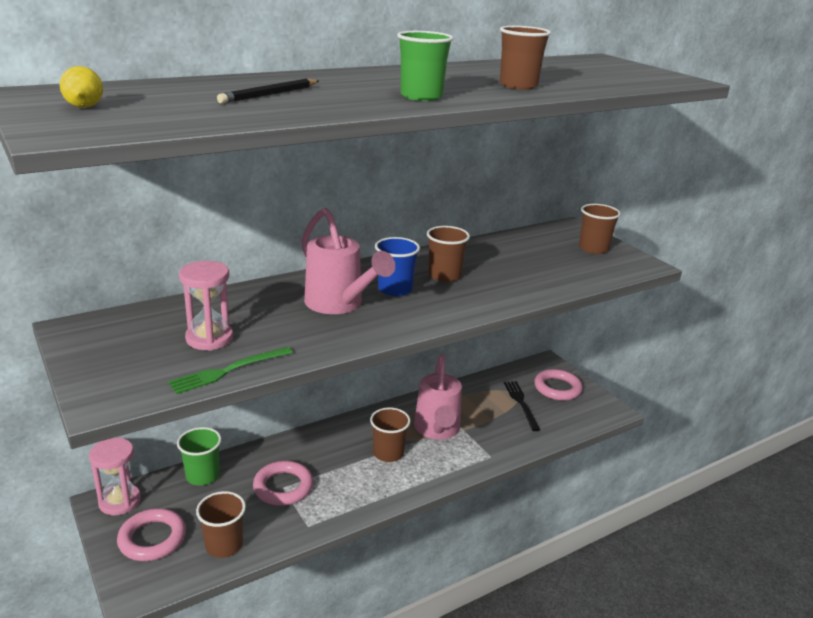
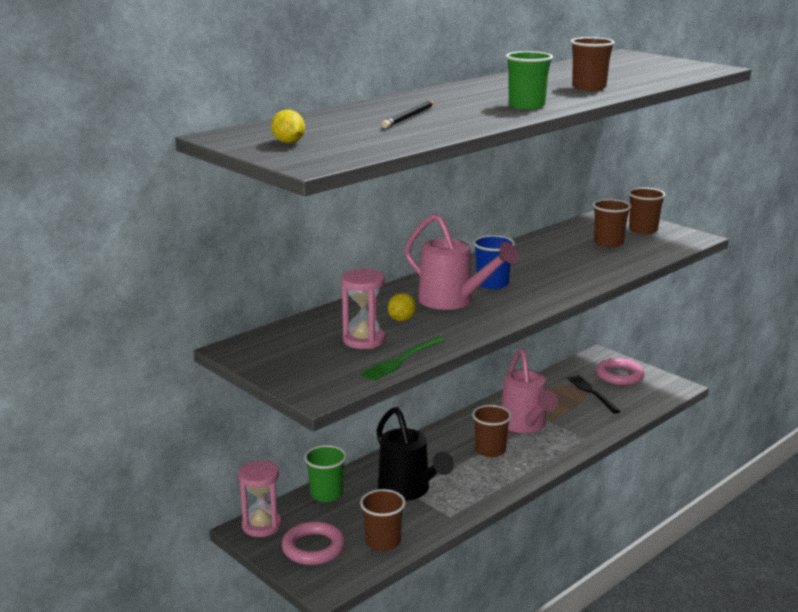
camera: 10 degrees left, 5 degrees down
pink ring [253,461,313,506] -> black watering can [376,407,454,501]
brown cup [427,226,470,282] -> brown cup moved to [593,199,631,247]
none -> yellow lemon [388,293,416,321]

